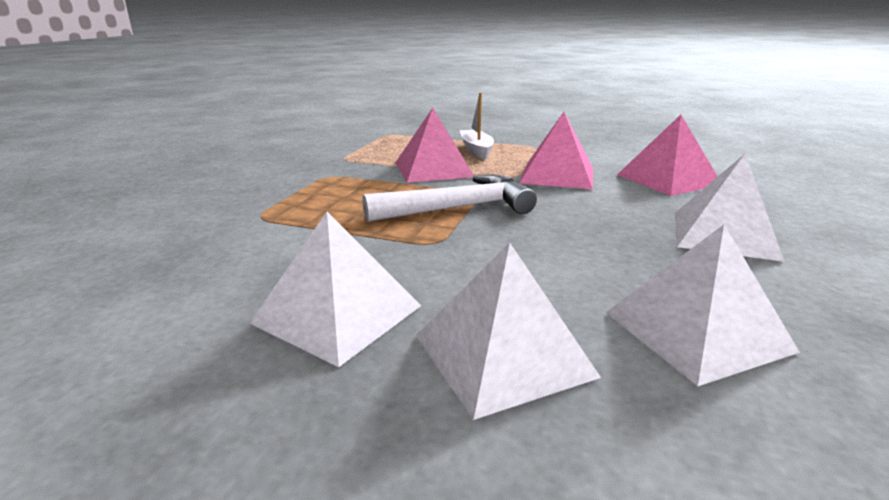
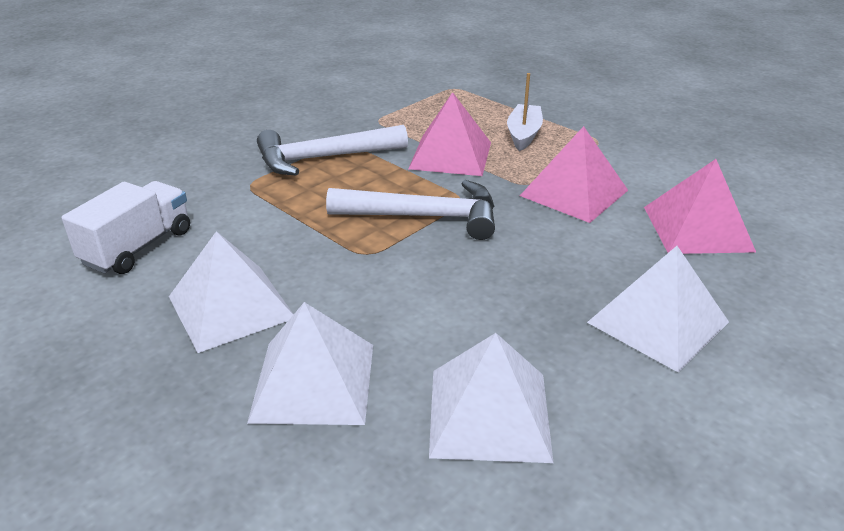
camera: 25 degrees right, 10 degrees up
none -> white truck [62,181,190,274]
none -> white hammer [257,125,408,176]

